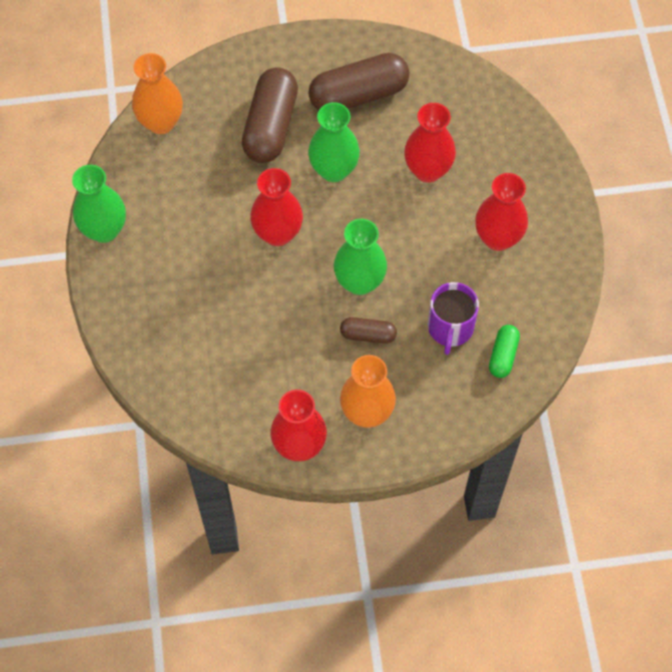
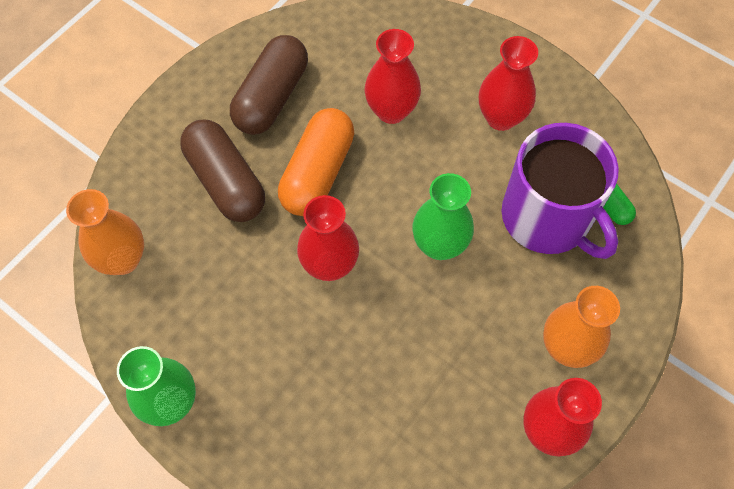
camera: 45 degrees left, 0 degrees up
green vase [308,102,360,182] -> orange capsule [278,108,354,216]
brown capsule [340,317,397,344] -> none
purple mug [428,282,479,355] -> purple mug [502,123,619,259], size x1.76

